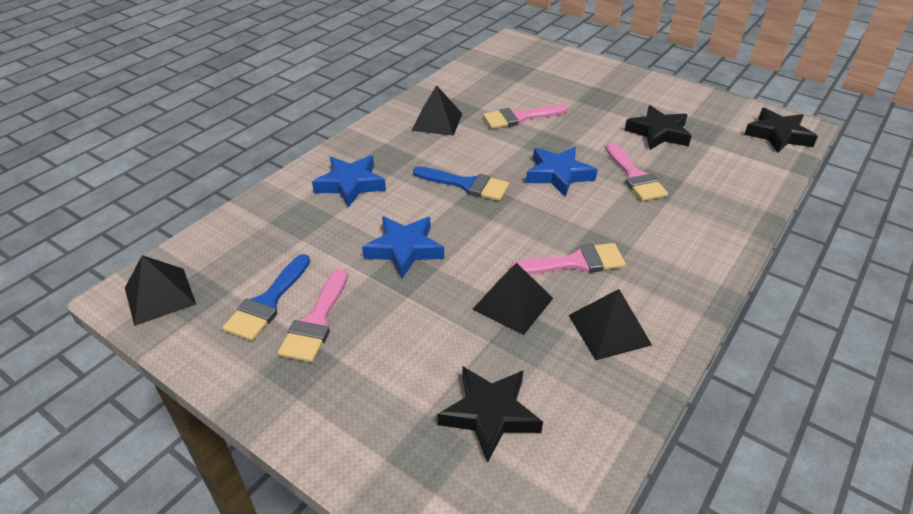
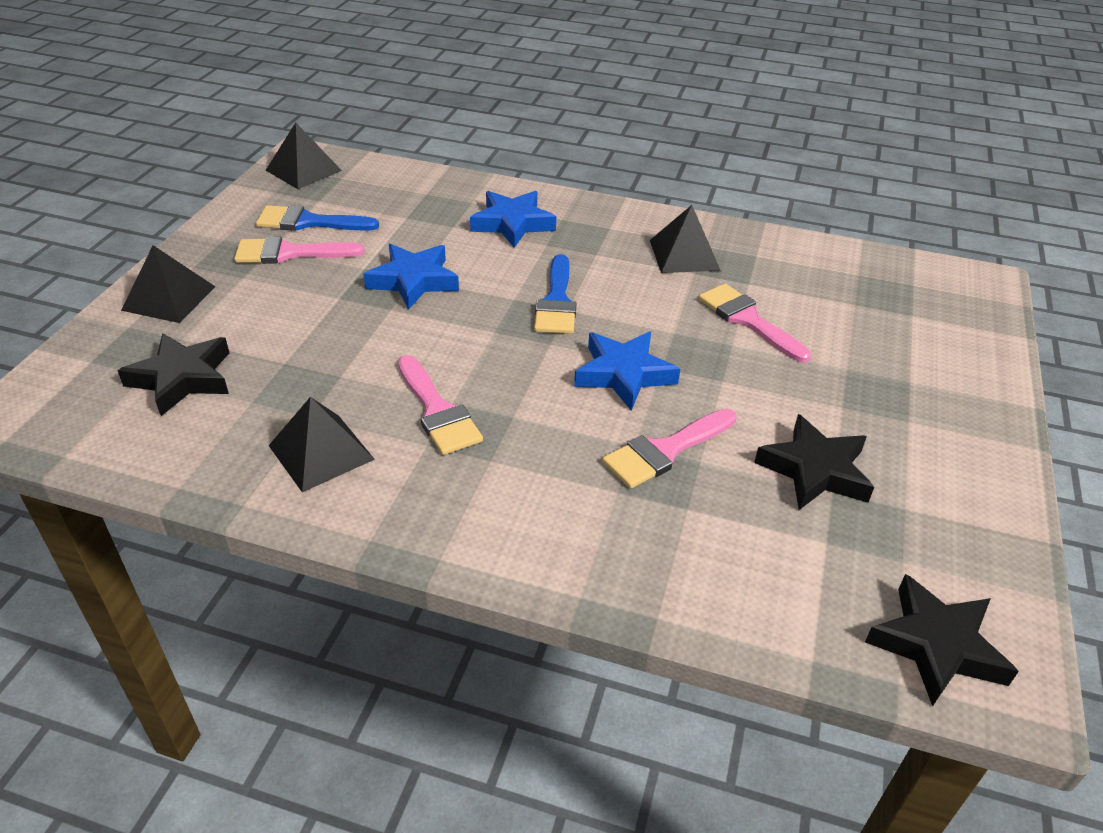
camera: 70 degrees right, 0 degrees up
black pyramid [473,263,553,335] -> black pyramid moved to [121,245,216,323]

